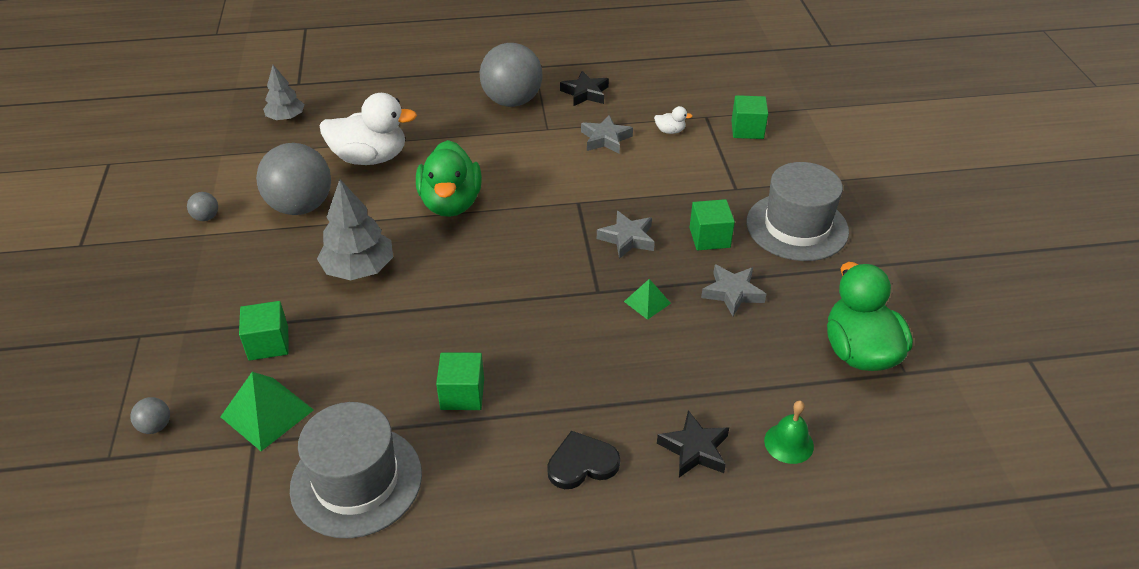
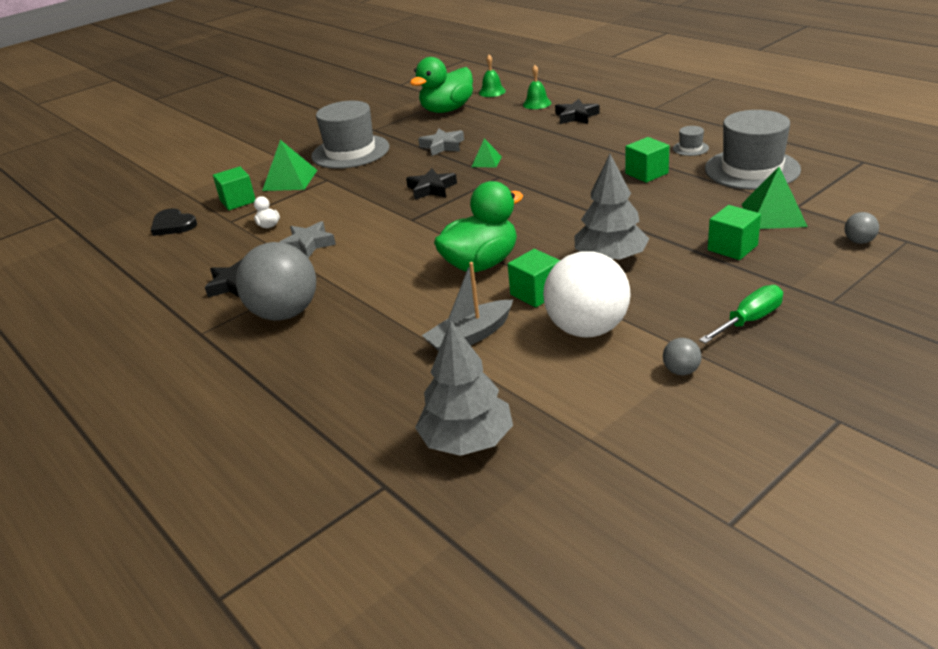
camera: 120 degrees left, 10 degrees down
grey ball [256,143,331,215] -> white ball [543,251,630,338]
grey tree [263,65,304,120] -> grey tree [415,320,513,456], size x1.55
white duck [320,93,417,165] -> grey boat [422,262,513,351]
black heart [547,431,620,489] -> black heart moved to [151,208,197,236]
grey star [597,211,655,259] -> black star [406,168,457,200]
green cube [690,199,735,250] -> green cube moved to [508,249,560,307]
none -> green pyramid [262,140,317,191]
none -> green bell [479,55,506,97]
none -> grey hat [673,126,709,156]
none -> green screwdriver [699,285,783,344]

